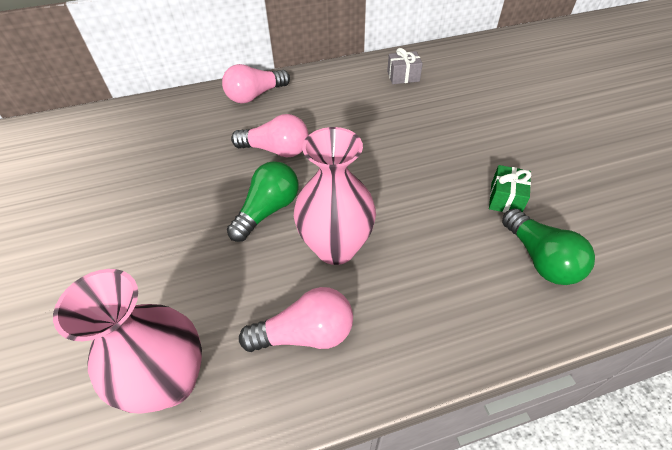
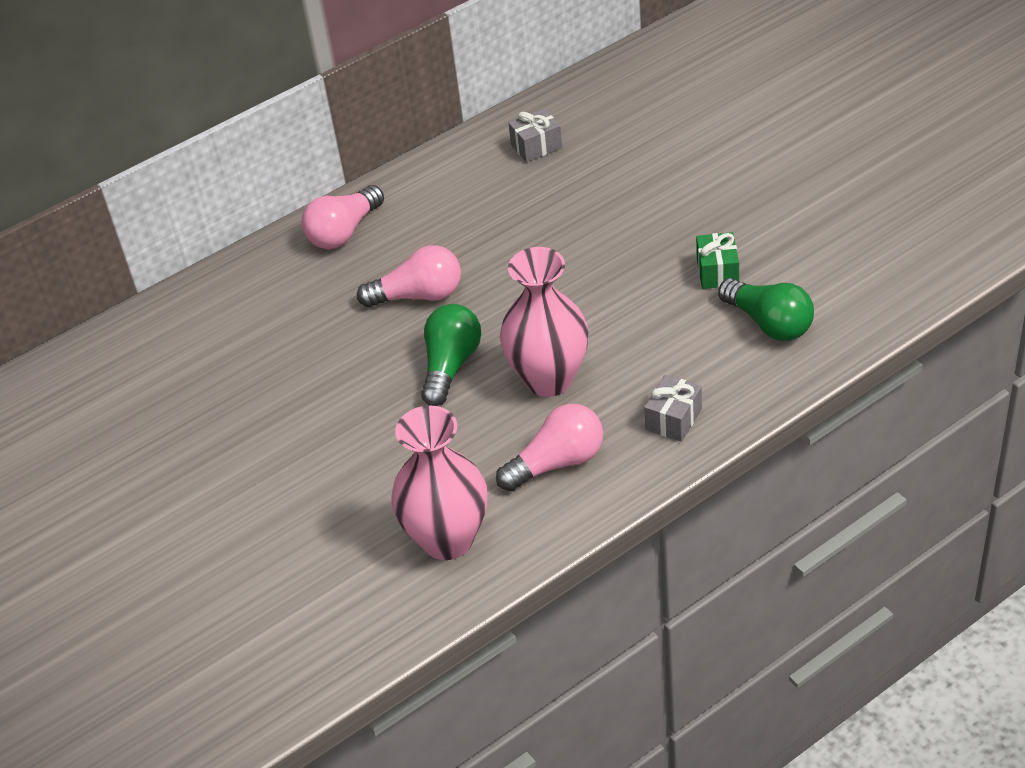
camera: 15 degrees left, 5 degrees down
none -> grey gift [644,375,702,442]

